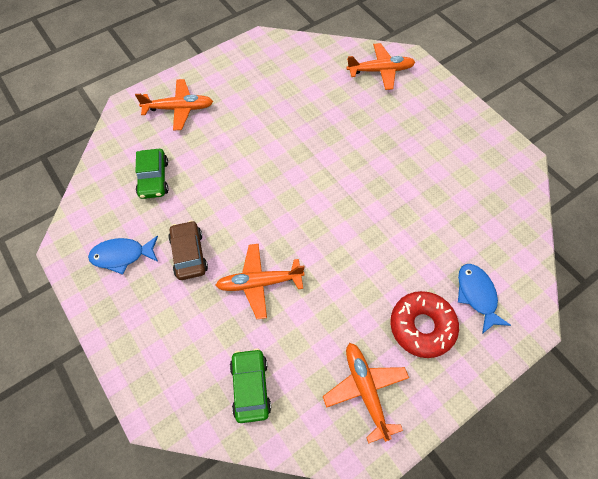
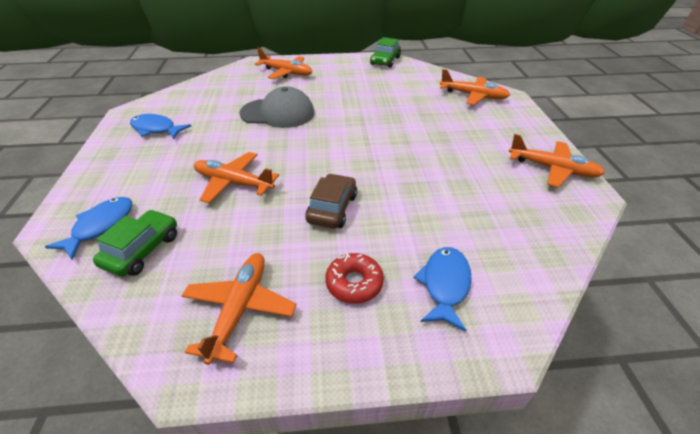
camera: 30 degrees right, 20 degrees down
green car [136,149,168,199] -> green car moved to [370,37,401,68]
brown car [168,220,208,280] -> brown car moved to [305,174,357,229]
red donut [390,291,459,358] -> red donut [325,253,384,304], size x0.66
none -> blue fish [45,197,132,260]
none -> grey cap [239,87,314,128]
none -> orange plane [509,134,605,188]

